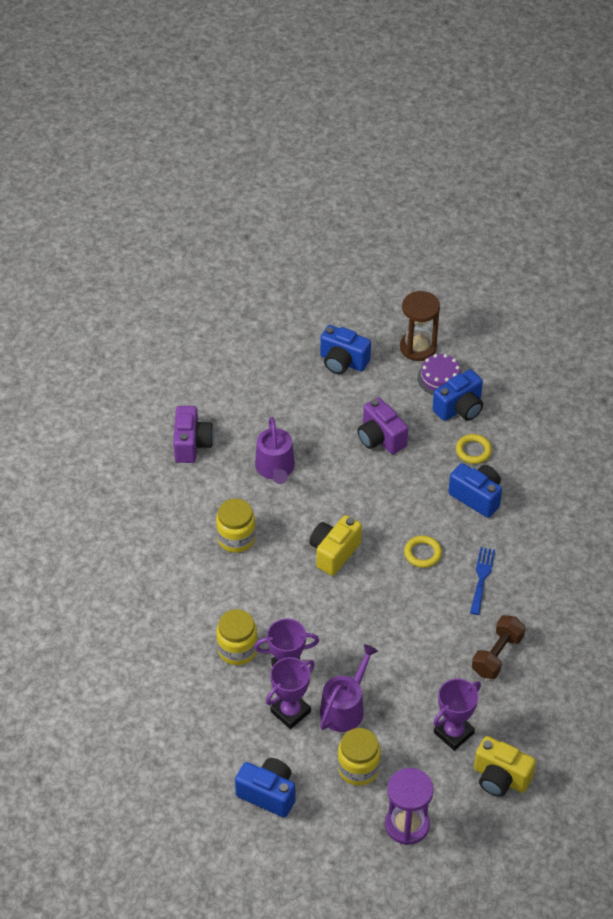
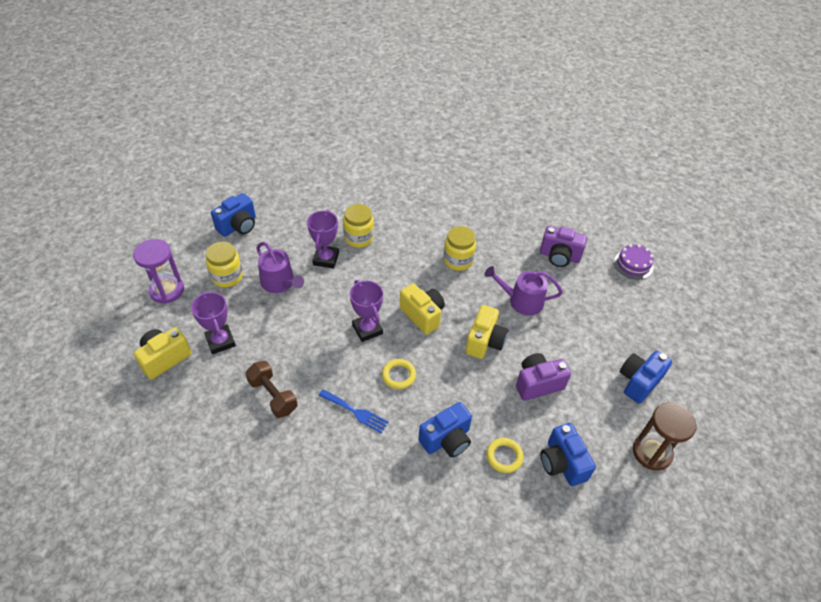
camera: 105 degrees right, 0 degrees up
purple trophy [266,657,315,729] -> purple trophy moved to [350,280,383,342]
purple cake [417,354,462,395] -> purple cake moved to [614,244,654,280]
none -> yellow camera [465,305,508,359]

